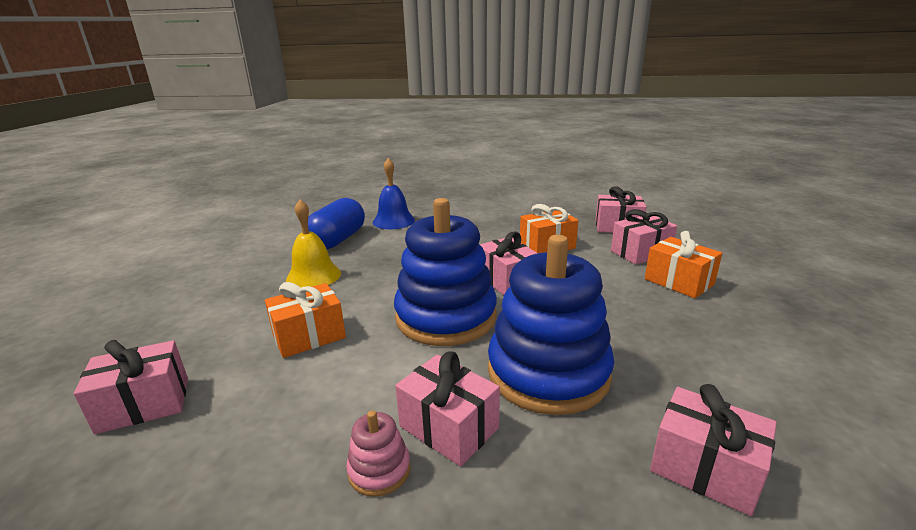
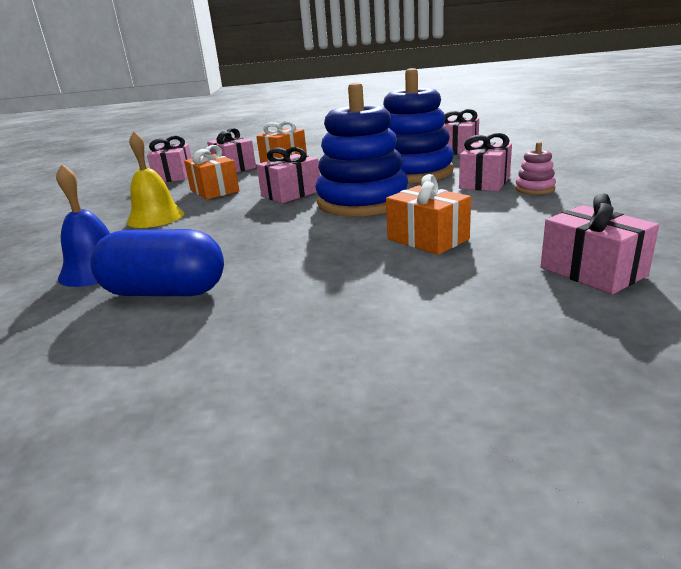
camera: 100 degrees left, 0 degrees up
yellow bell [286,200,341,287] -> yellow bell moved to [127,131,185,228]

